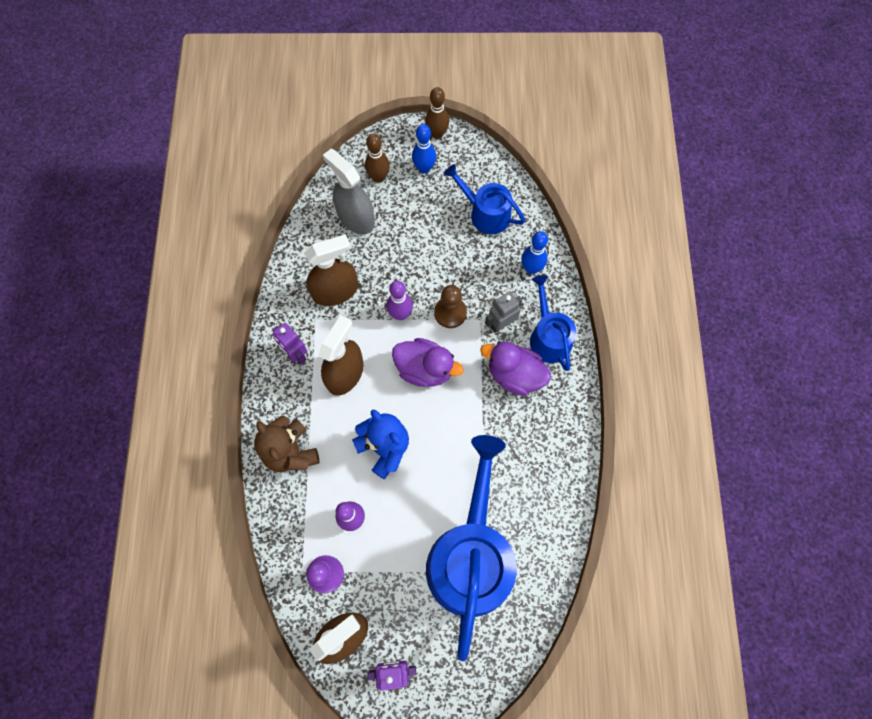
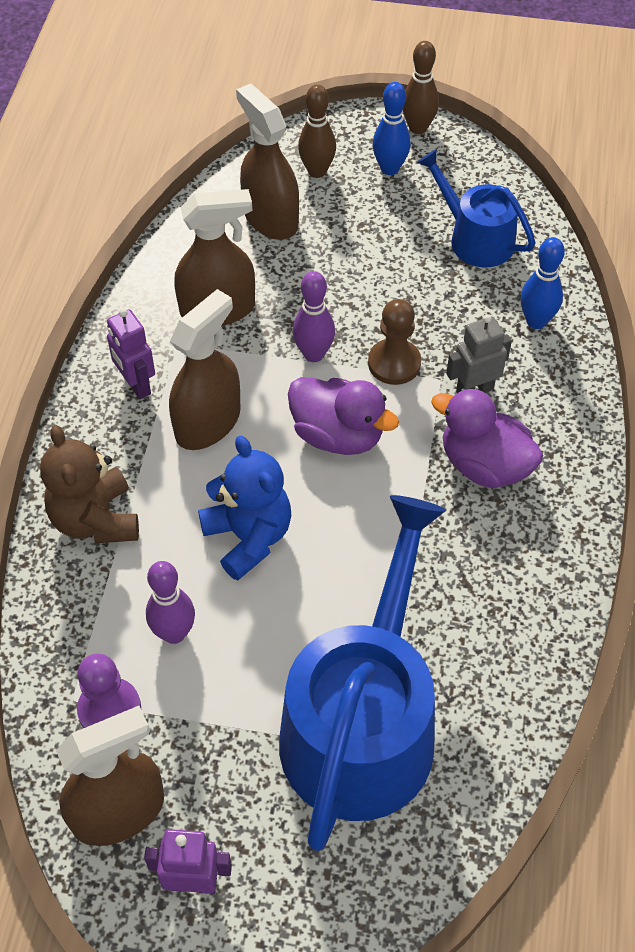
camera: 10 degrees right, 15 degrees down
grey spray bottle [323,149,375,234] -> brown spray bottle [236,83,299,240]
blue watering can [530,275,576,371] -> none

